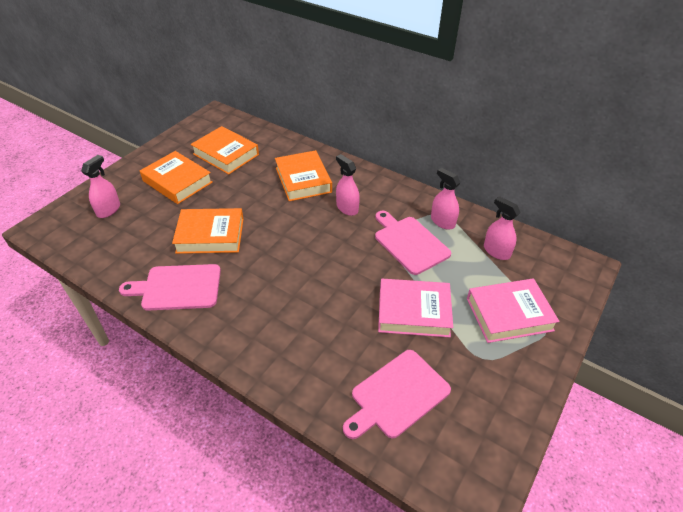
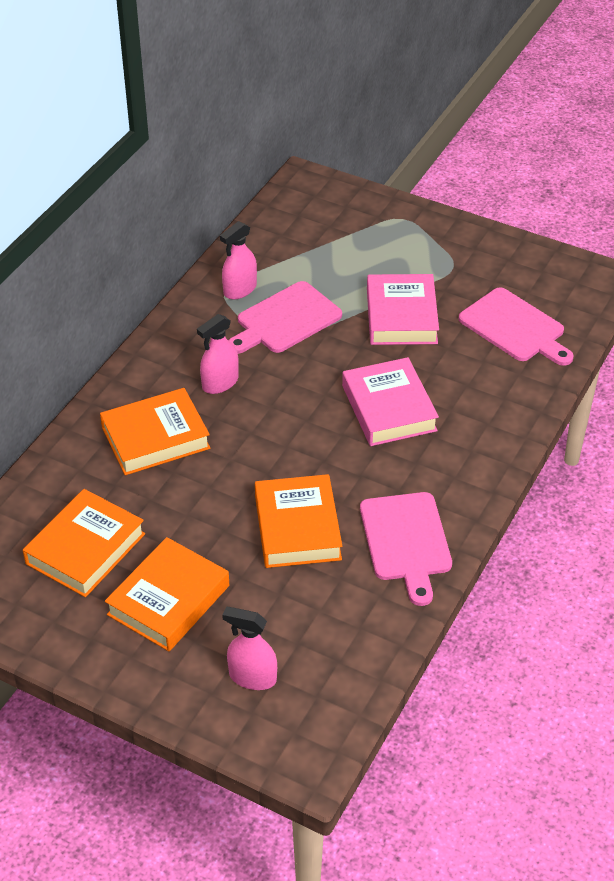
camera: 95 degrees left, 0 degrees up
pink book [467,278,560,343] -> pink book moved to [342,357,439,446]
pink spray bottle [484,196,521,260] -> none

